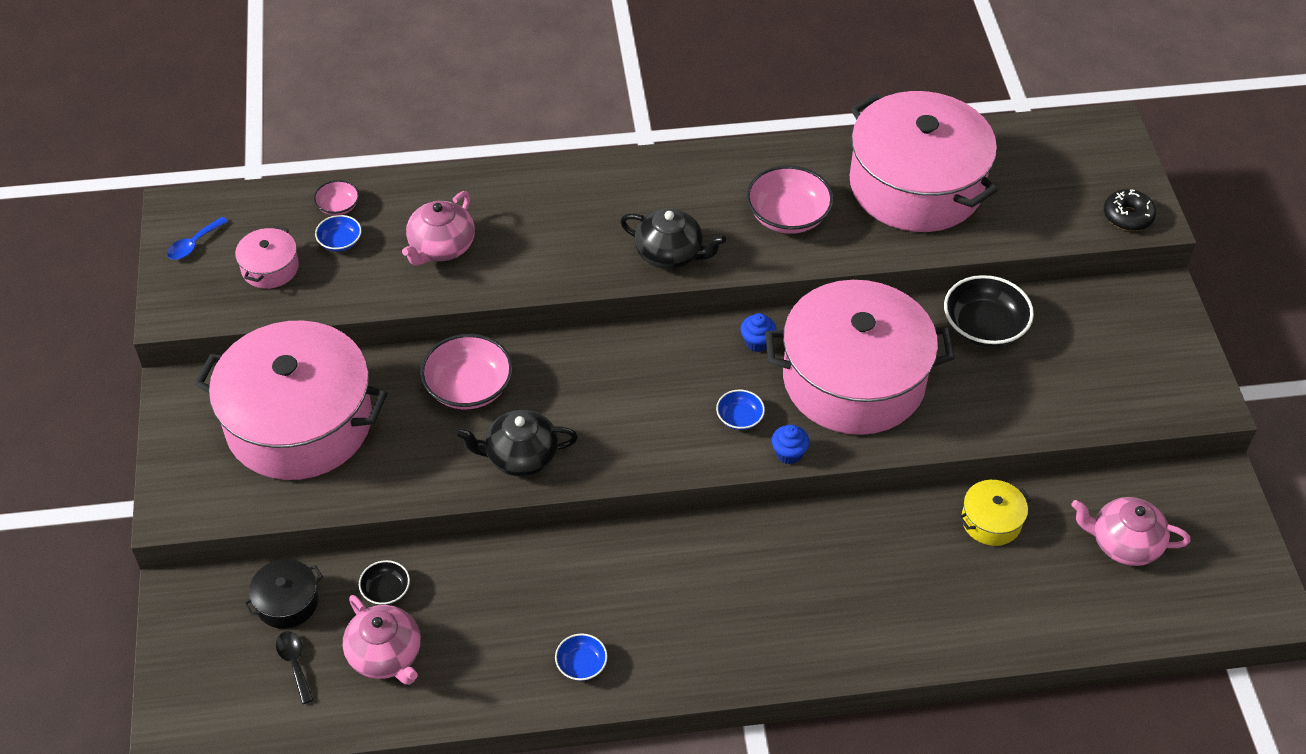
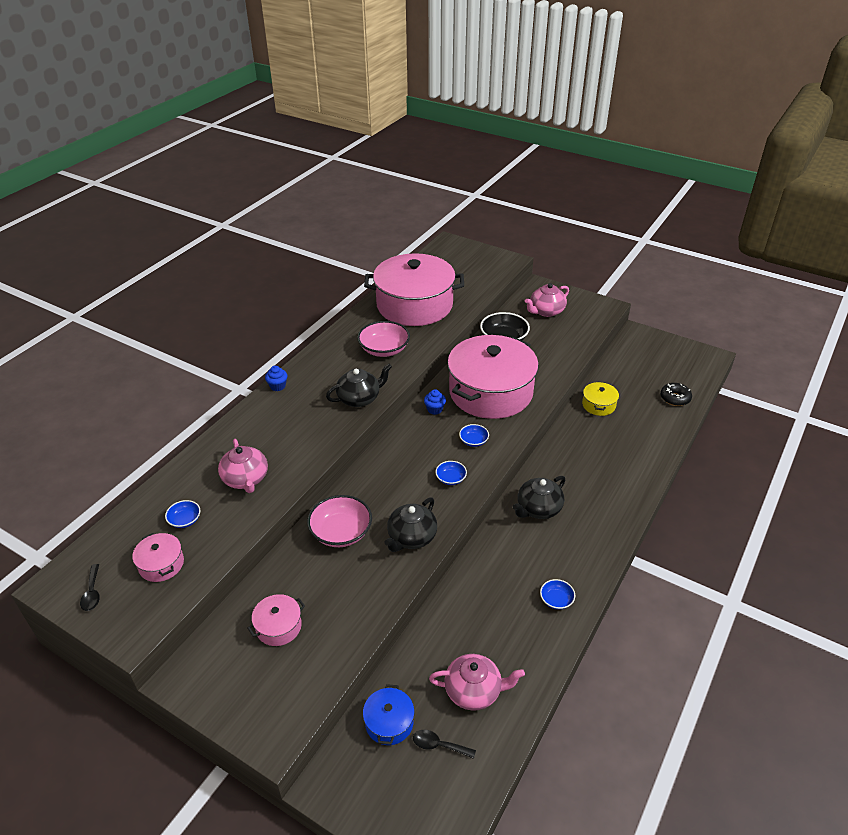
camera: 50 degrees left, 10 degrees down
blue spoon [167,217,228,260] -> black spoon [80,564,100,611]
pink pot [195,320,387,480] -> pink pot [248,594,305,646], size x0.41
black pot [243,559,323,629] -> blue pot [363,684,414,745]
pink bowl [314,180,359,216] -> none
black bowl [359,560,410,605] -> none
blue cupcake [772,425,810,464] -> blue cupcake moved to [265,366,287,391]
pink teapot [1071,497,1190,566] -> pink teapot moved to [525,283,569,317]
black donut [1104,189,1156,231] -> black donut moved to [660,383,692,406]
none -> blue bowl [435,461,467,485]
none -> black teapot [513,476,566,519]

